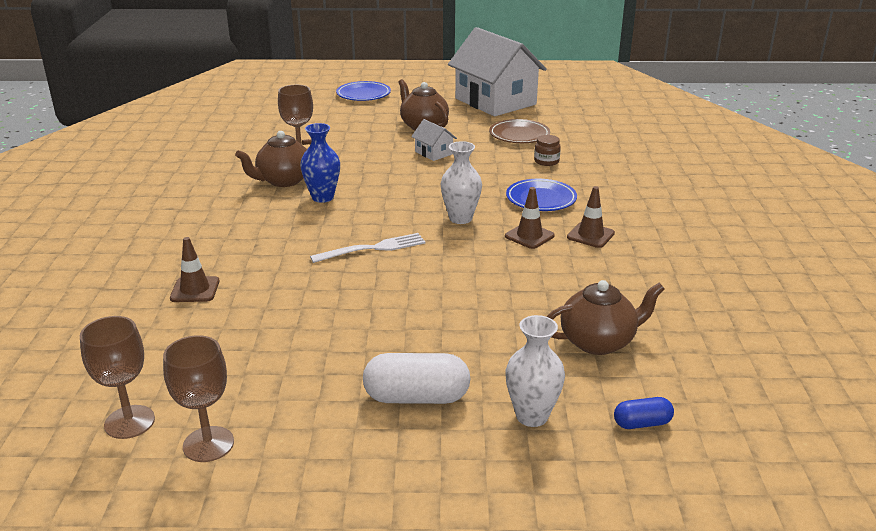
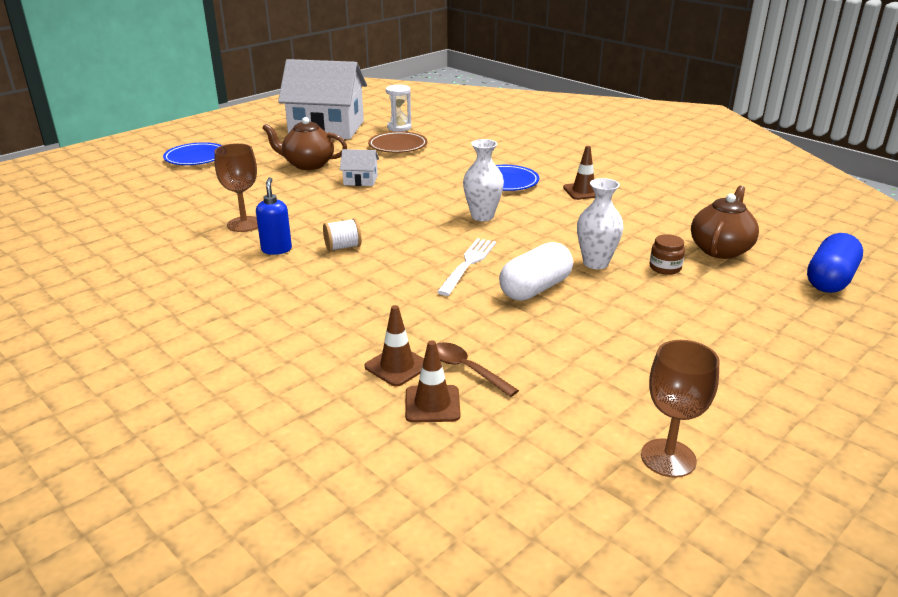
camera: 45 degrees left, 0 degrees up
brown goblet [80,316,155,439] -> none
brown teapot [235,131,312,187] -> blue soap dispenser [256,177,292,255]
blue vase [300,123,340,203] -> white spool [323,218,362,251]
white capsule [363,353,471,404] -> white capsule moved to [499,242,573,301]
brown traffic cone [505,187,555,249] -> brown traffic cone moved to [405,340,461,423]
white vase [505,315,565,427] -> white vase moved to [577,178,623,269]
brown jar [534,135,561,166] -> brown jar moved to [649,234,685,275]
blue capsule [614,397,674,429] -> blue capsule [807,233,863,293], size x1.82
none -> white hourglass [386,85,411,132]
none -> brown spoon [436,342,519,397]

